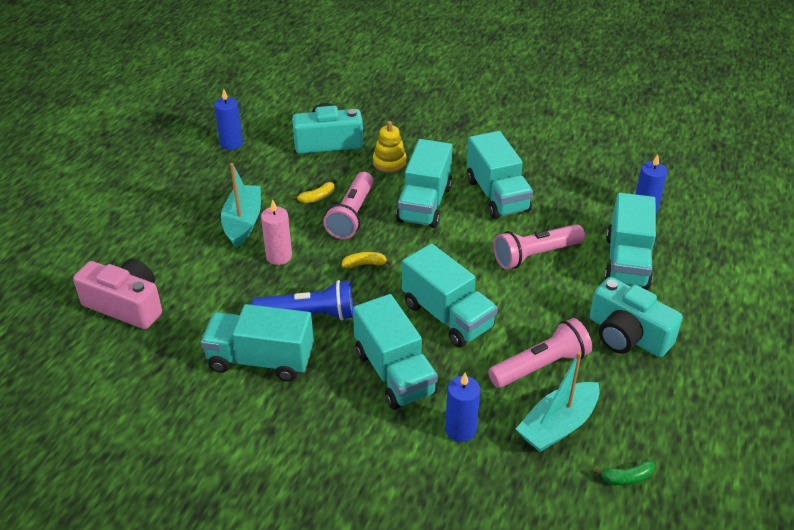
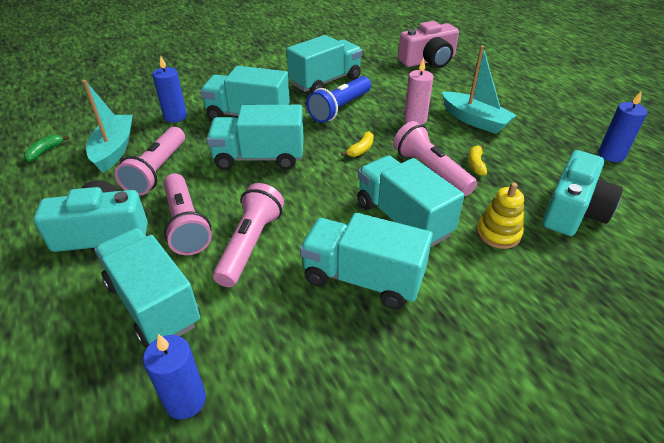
camera: 130 degrees right, 0 degrees up
none -> pink flashlight [163,174,212,255]

